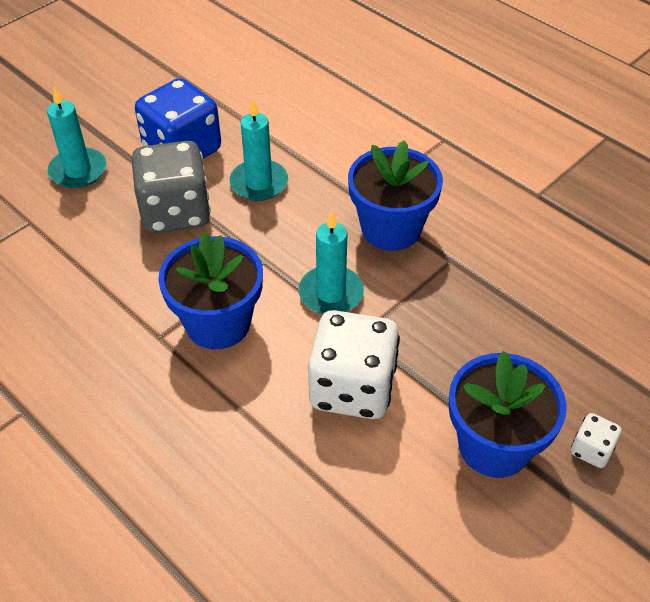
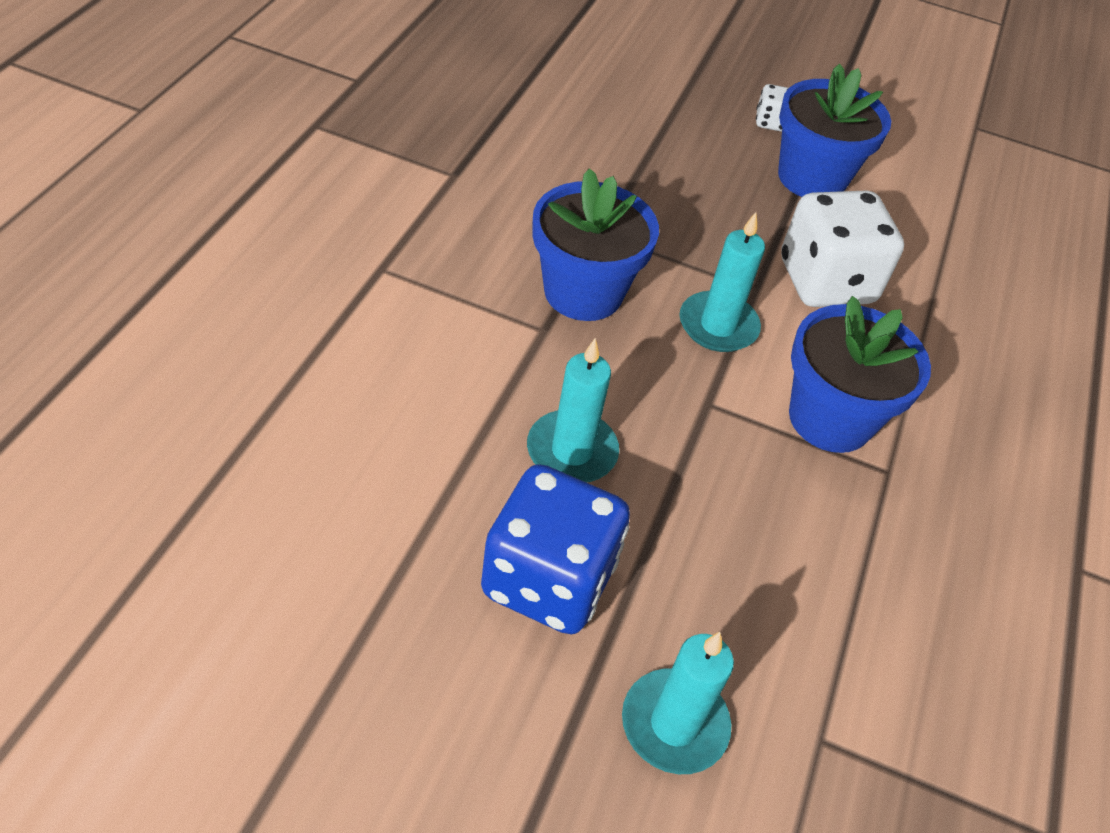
camera: 120 degrees left, 0 degrees up
grey dice [132,141,211,233] -> none

